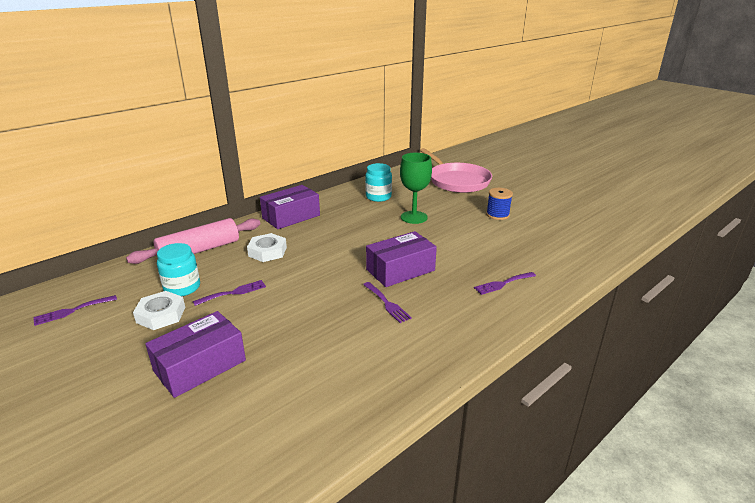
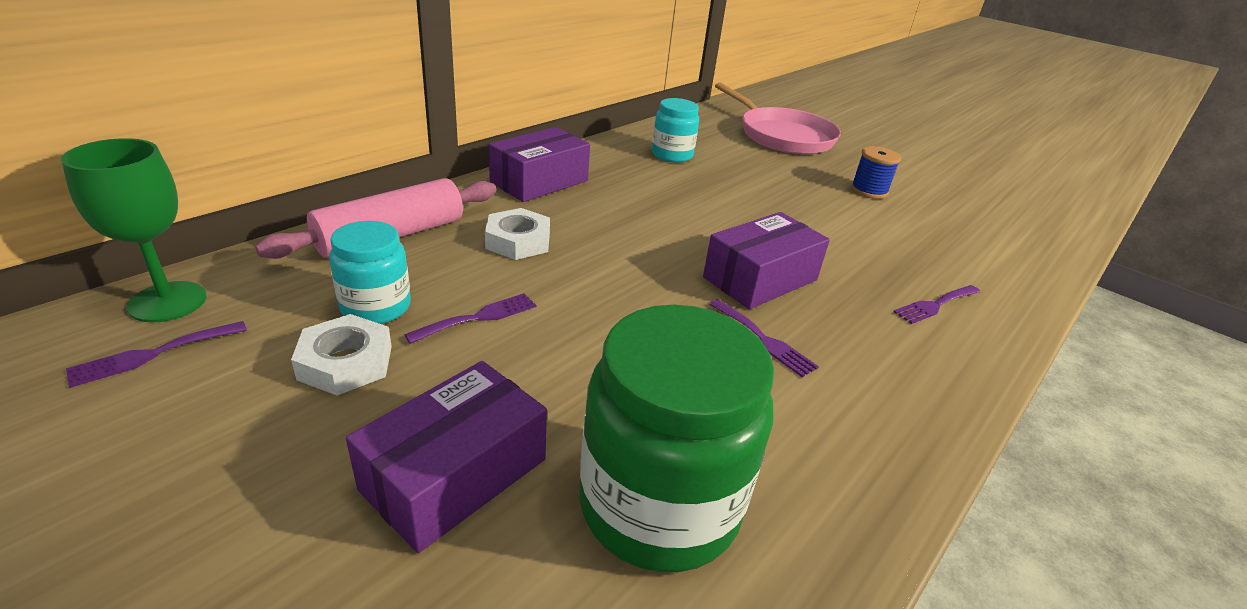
camera: 10 degrees left, 5 degrees up
green goblet [400,153,432,224] -> green goblet moved to [61,138,207,322]
none -> green jar [580,305,774,572]

